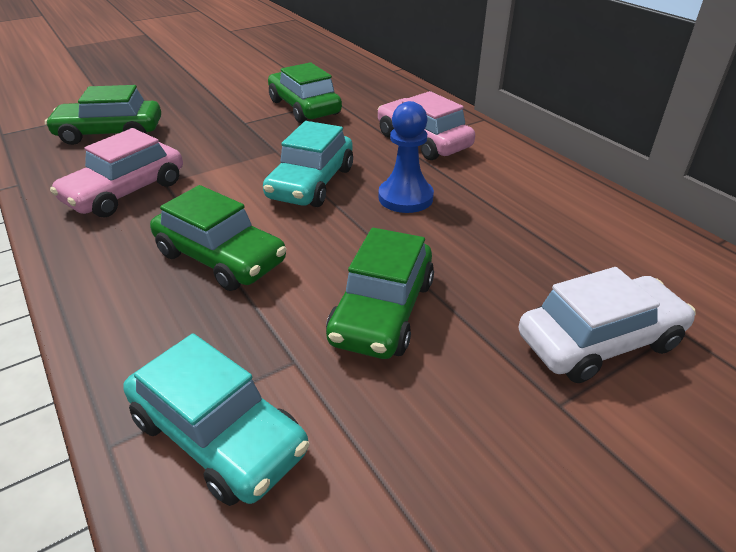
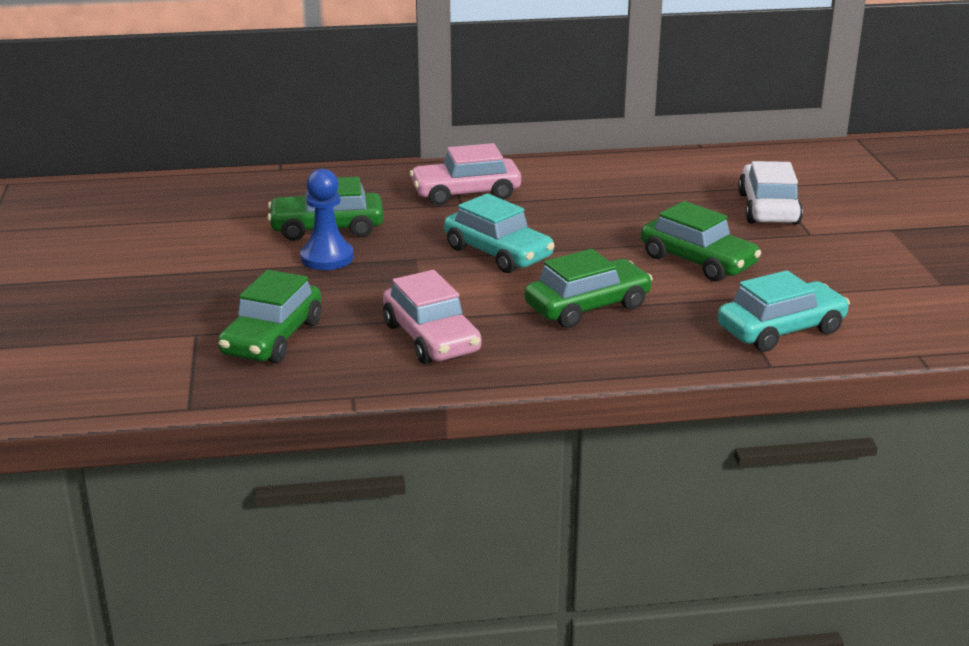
camera: 65 degrees left, 10 degrees down
blue pawn [378,101,434,213] -> blue pawn moved to [300,169,354,270]

